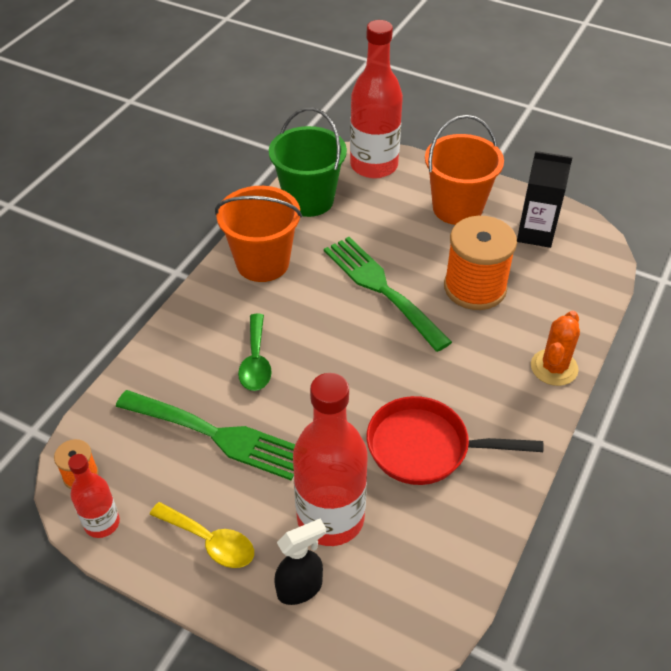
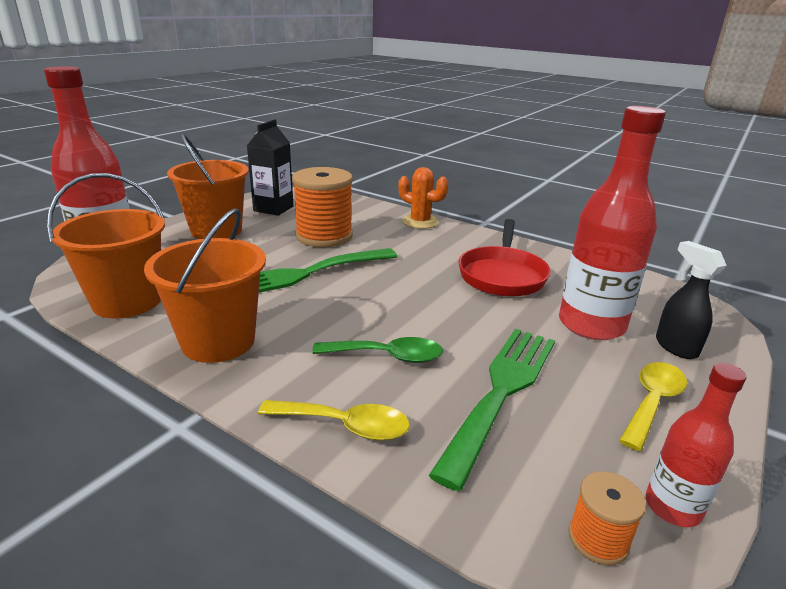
camera: 85 degrees left, 20 degrees down
green bucket [269,108,347,217] -> orange bucket [47,173,165,319]
none -> yellow spoon [258,400,410,441]

